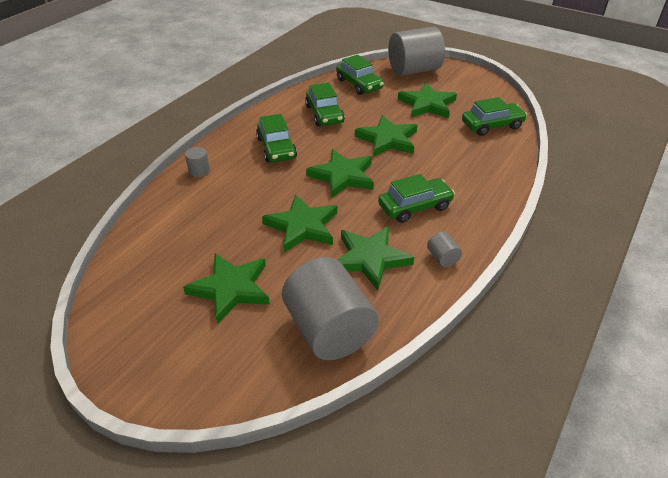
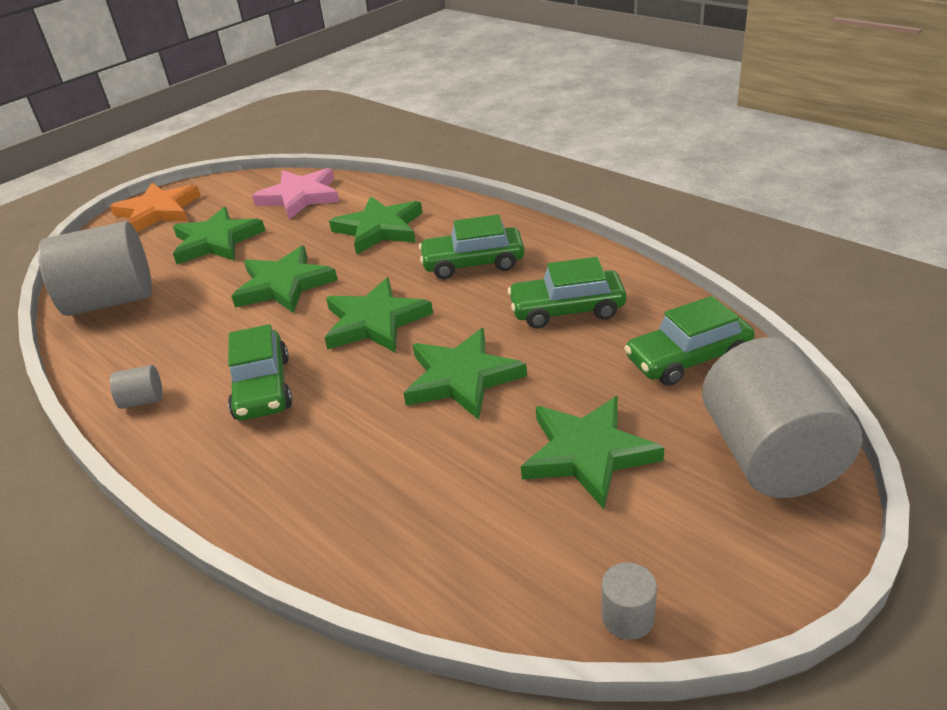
camera: 105 degrees right, 5 degrees down
grey cylinder [185,147,210,177] -> grey cylinder moved to [601,562,657,640]
green star [338,226,414,290] -> green star moved to [329,196,422,255]
green car [462,97,527,136] -> none
none -> orange star [110,183,201,232]
none -> pink star [252,168,340,219]

